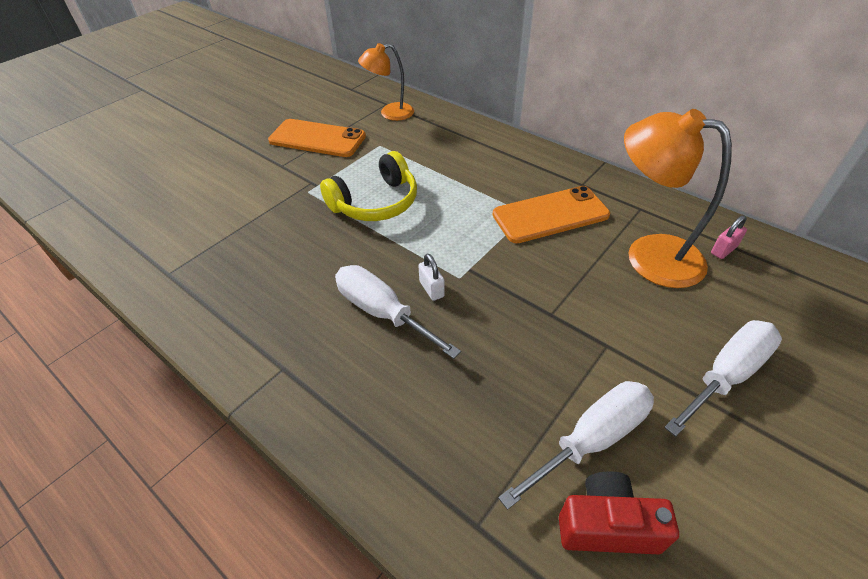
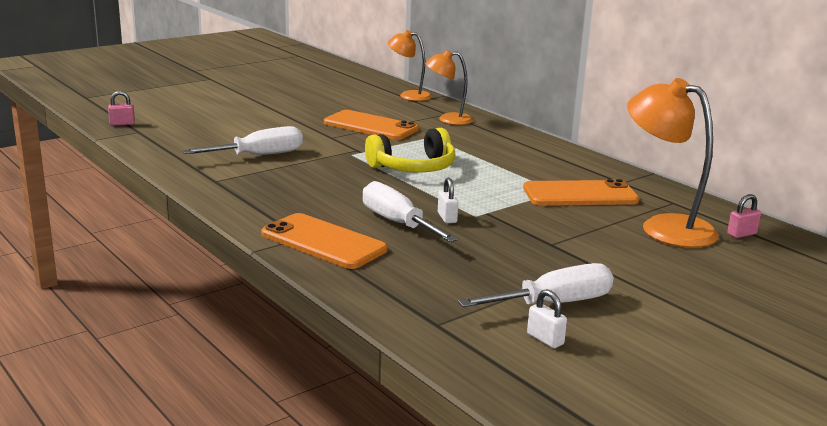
camera: 10 degrees right, 25 degrees down
red camera [559,471,679,554] -> white padlock [527,289,567,348]
white screwdriver [664,320,782,437] -> white screwdriver moved to [182,126,303,155]
none -> pink padlock [108,91,135,125]
none -> orange phone [261,213,388,269]
none -> orange lamp [388,30,432,101]

